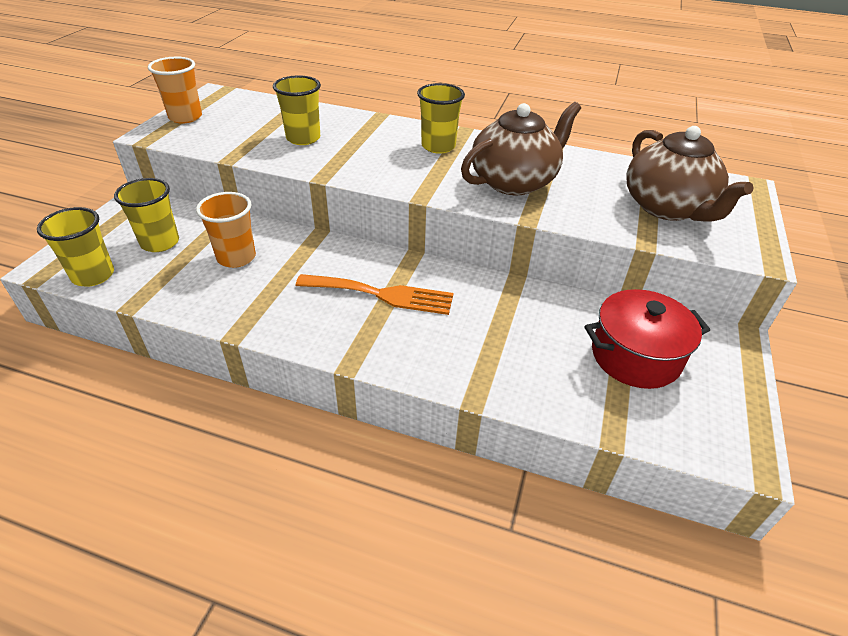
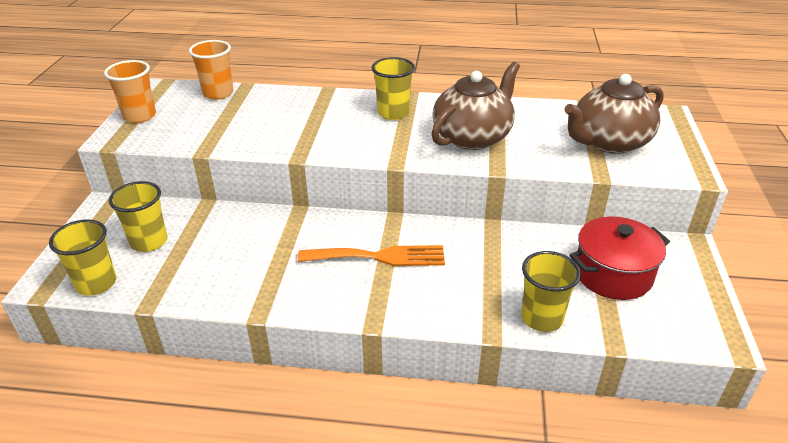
camera: 10 degrees left, 5 degrees down
orange cup [196,192,256,268] -> orange cup moved to [189,40,233,100]
yellow cup [273,75,321,145] -> yellow cup moved to [521,251,581,332]
brown teapot [626,126,754,222] -> brown teapot turned 90 degrees clockwise [564,74,664,154]

